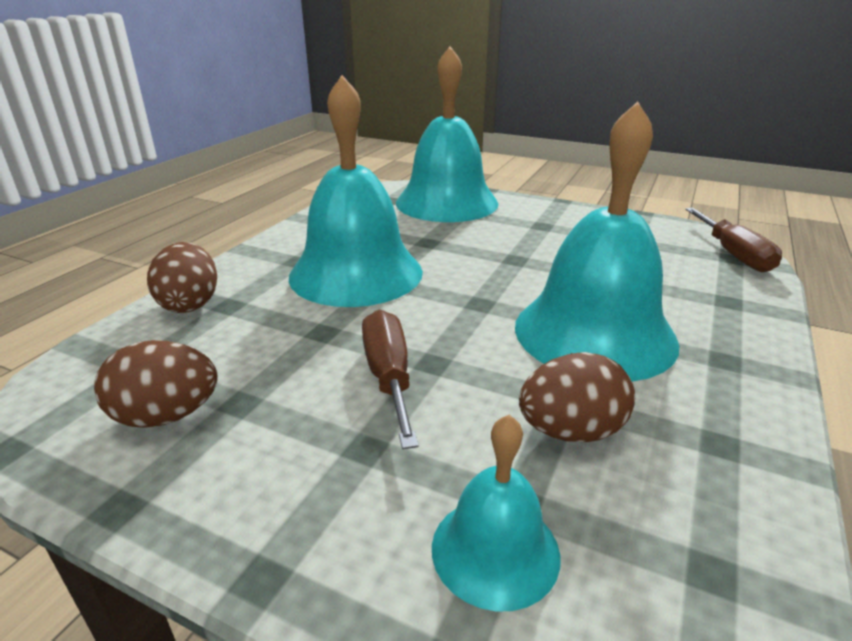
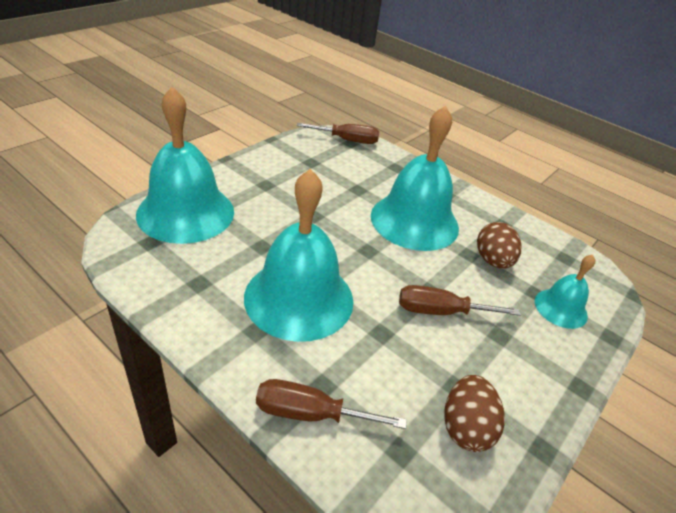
camera: 80 degrees left, 10 degrees up
brown egg [147,242,217,313] -> brown screwdriver [256,379,407,429]

